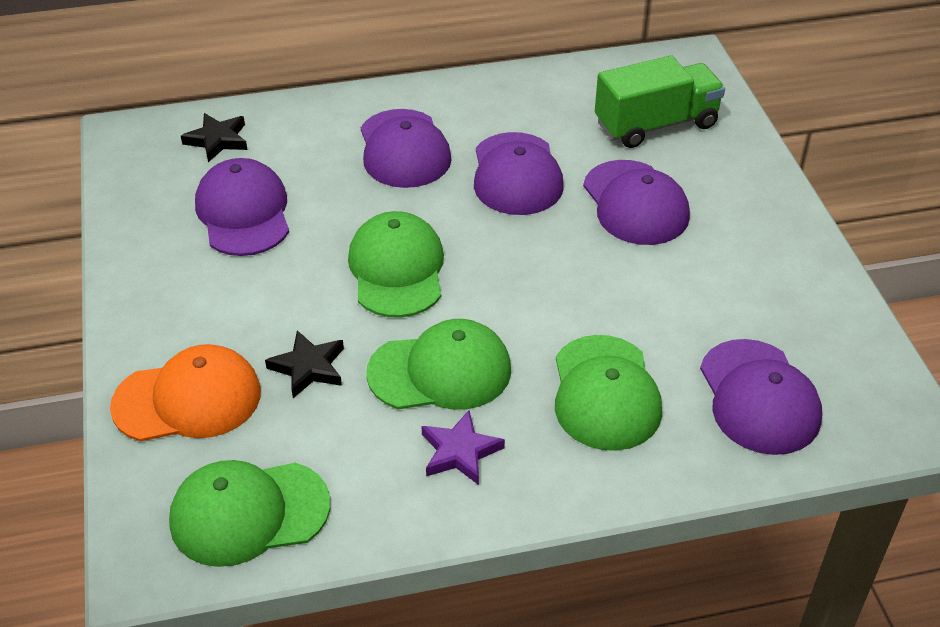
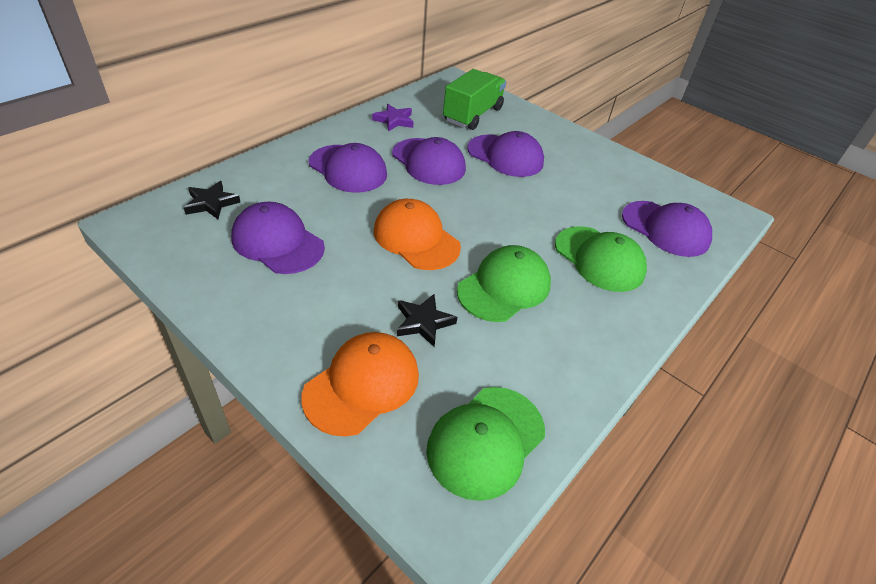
camera: 40 degrees left, 0 degrees up
green cap [348,211,444,318] -> orange cap [374,199,461,270]
purple star [421,410,505,485] -> purple star moved to [372,104,413,132]

